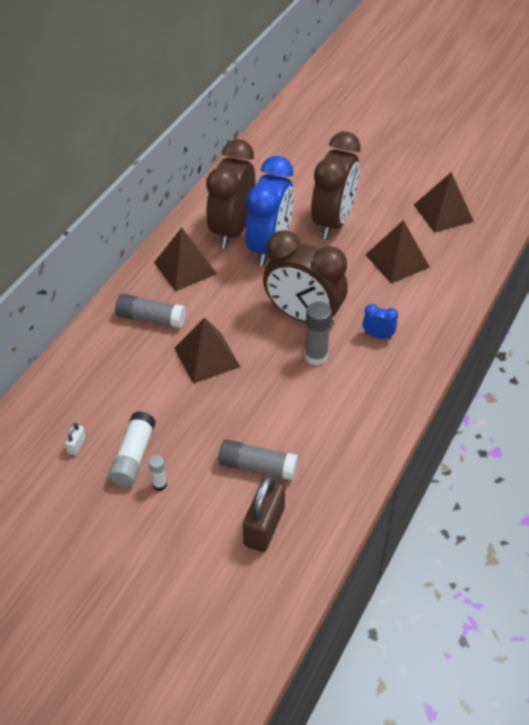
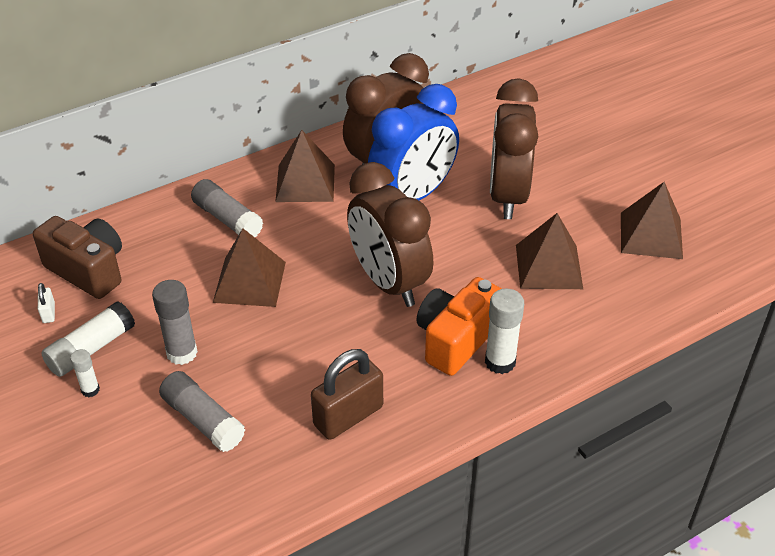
camera: 30 degrees right, 5 degrees down
white padlock [65,423,86,455] -> white padlock turned 60 degrees counterclockwise [38,283,55,323]
brown padlock [243,475,285,552] -> brown padlock moved to [311,349,383,440]
grey glue stick [305,302,332,365] -> grey glue stick moved to [152,280,198,365]
brown clock [311,132,360,239] -> brown clock turned 135 degrees clockwise [490,78,538,219]
blue clock [363,304,398,339] -> orange camera [416,277,501,376]
none -> brown camera [33,216,122,299]
none -> white glue stick [485,288,524,374]

